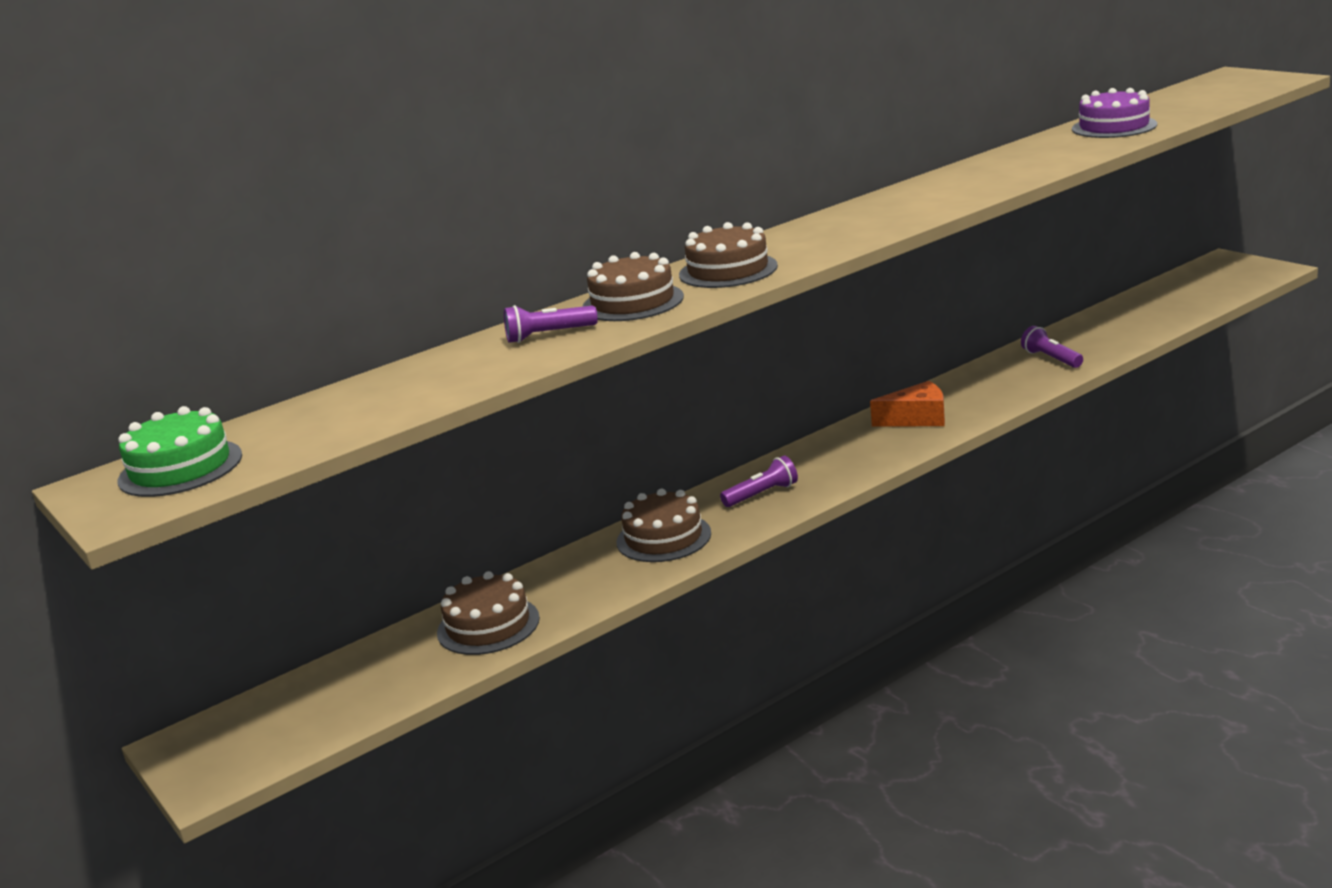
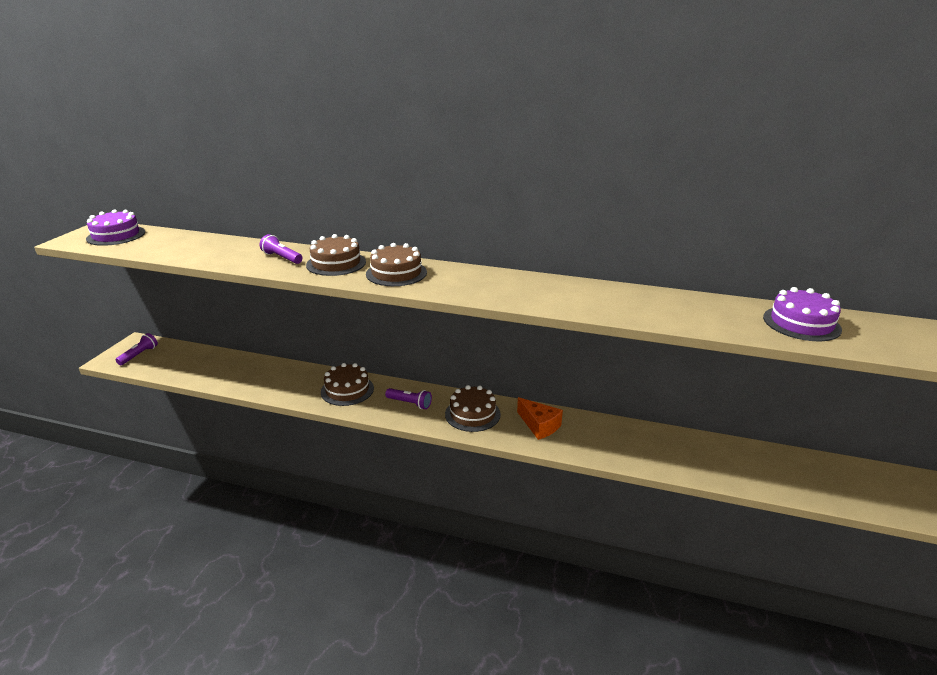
camera: 50 degrees right, 5 degrees up
green cake [117,406,242,497] -> purple cake [86,209,145,246]
brown cake [437,571,540,655] -> brown cake moved to [445,385,501,432]
purple flashlight [1021,326,1083,368] -> purple flashlight moved to [116,333,158,365]

